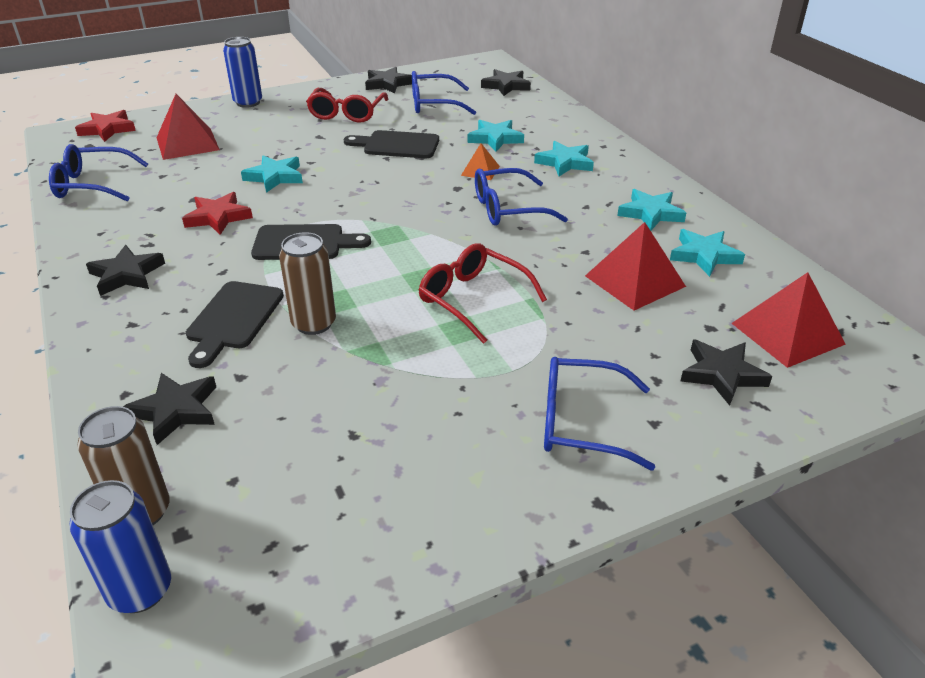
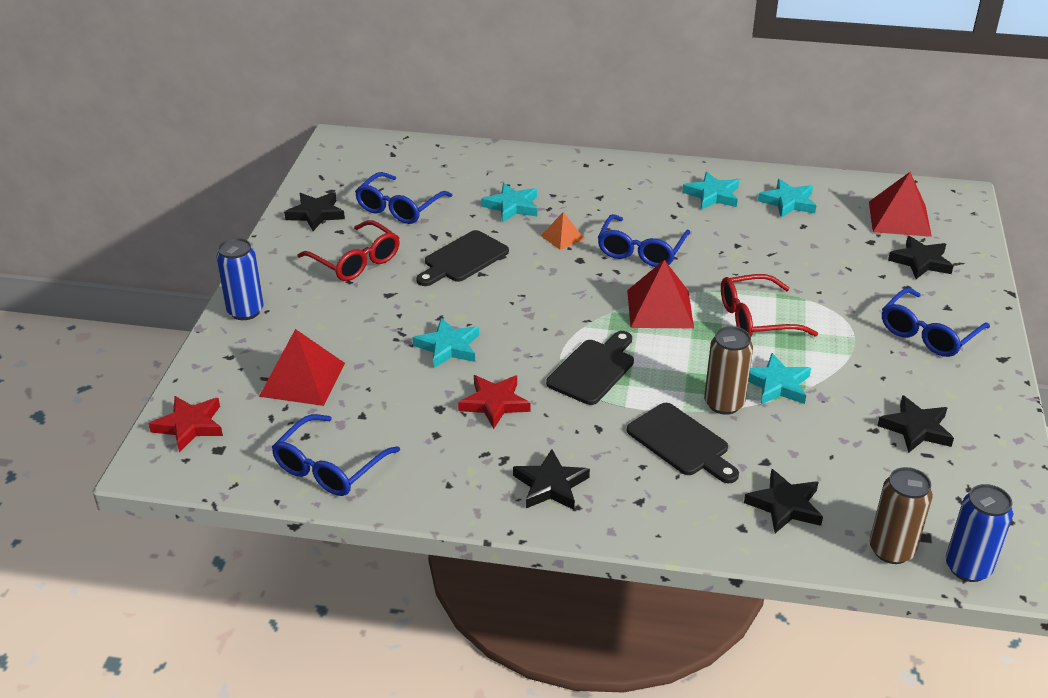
camera: 55 degrees left, 0 degrees up
black star [481,69,531,96] -> black star moved to [877,395,954,453]
turquoise star [534,141,594,176] -> turquoise star moved to [748,353,811,405]
red pyramid [585,222,686,311] -> red pyramid moved to [627,260,694,328]

